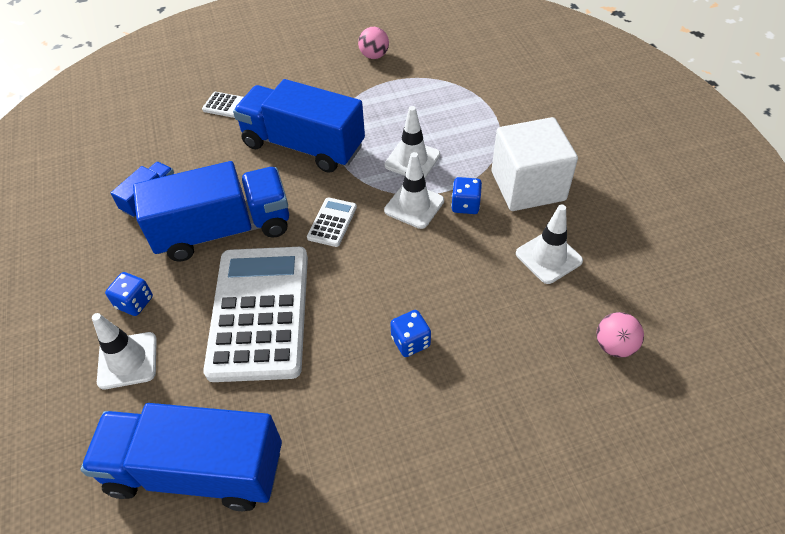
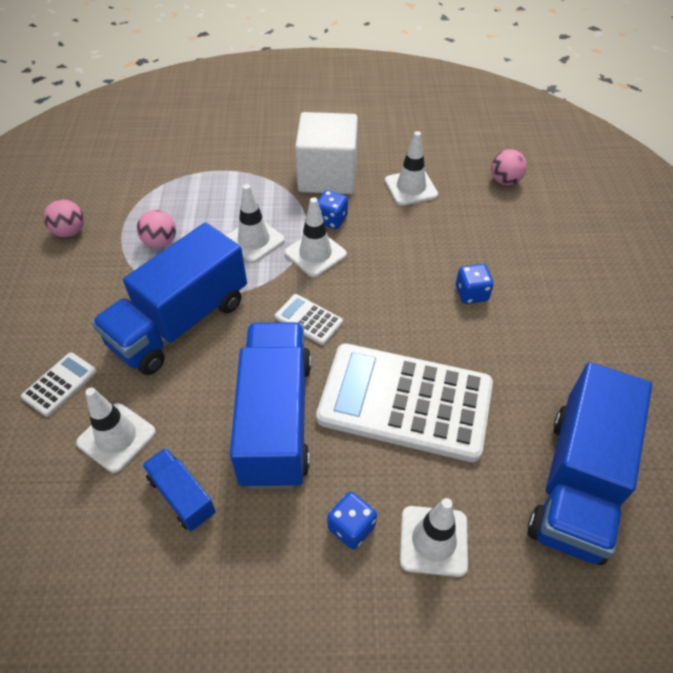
camera: 75 degrees left, 0 degrees up
none -> white traffic cone [76,388,156,473]
none -> pink ball [137,210,176,248]

